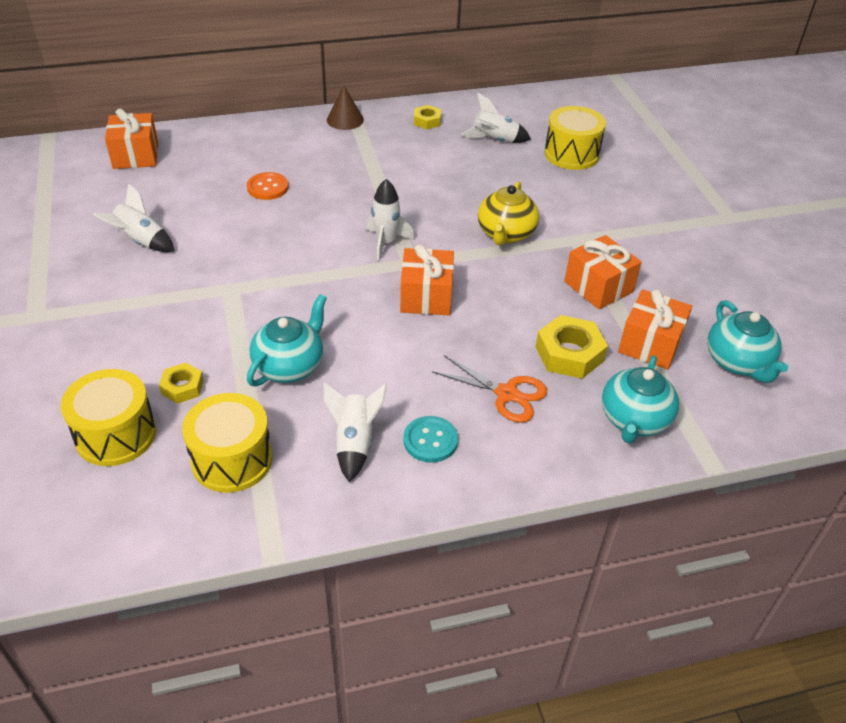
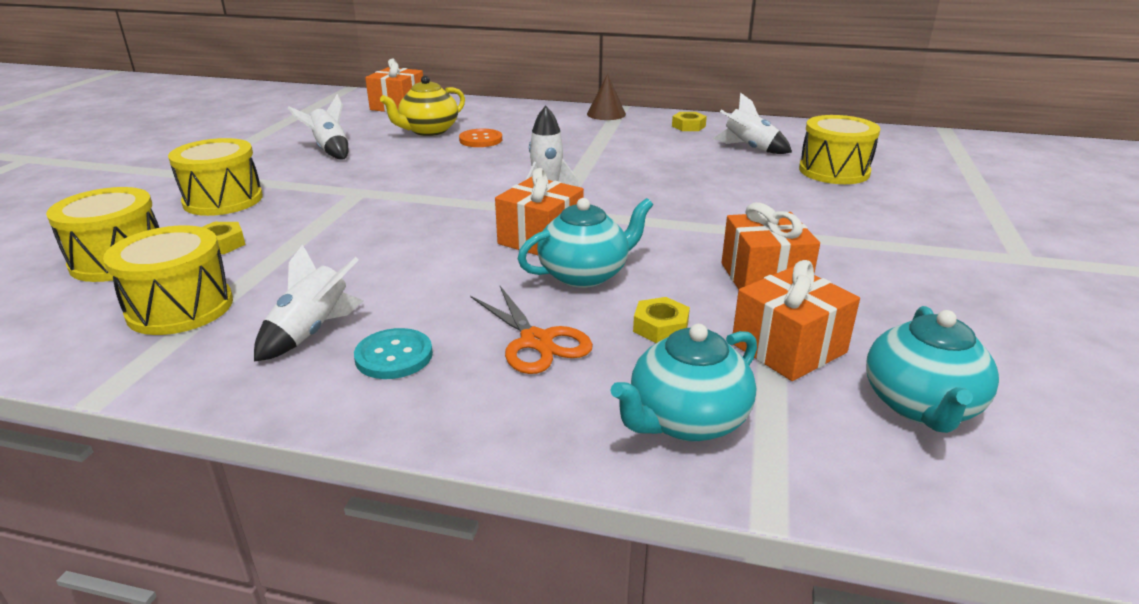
camera: 30 degrees right, 15 degrees down
turquoise teapot [247,294,327,387] -> turquoise teapot moved to [518,198,653,288]
yellow teapot [478,181,539,246] -> yellow teapot moved to [380,76,465,136]
yellow nut [536,315,608,379] -> yellow nut [633,297,690,343], size x0.59
none -> yellow drum [168,138,263,216]

